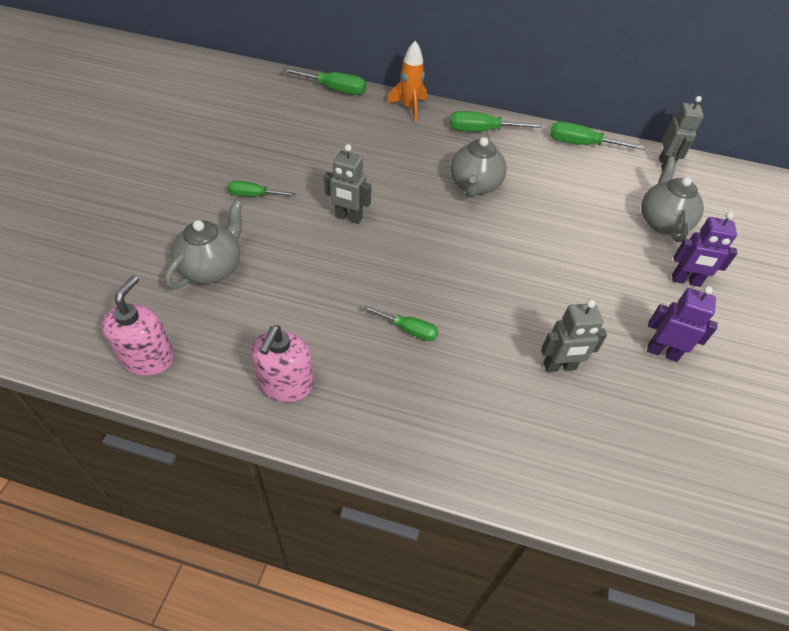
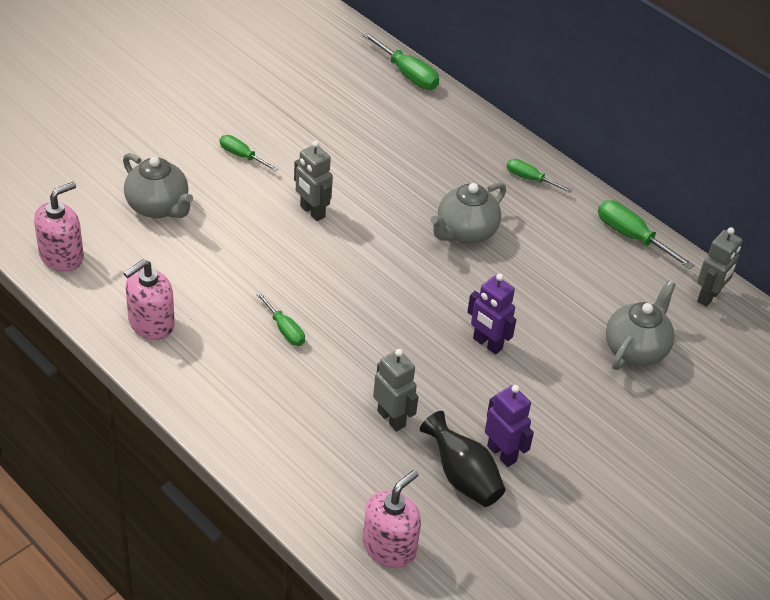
camera: 30 degrees right, 5 degrees down
grey teapot [165,200,243,289] -> grey teapot turned 75 degrees clockwise [123,153,193,218]
orange rocket [387,41,427,122] -> none
green screwdriver [450,111,542,131] -> green screwdriver [507,159,572,193], size x0.64
grey robot [541,300,607,372] -> grey robot turned 150 degrees counterclockwise [373,349,419,432]
purple robot [672,212,737,287] -> purple robot moved to [467,273,516,354]
none -> pink soap dispenser [363,470,421,568]
none -> black vase [420,411,506,507]

